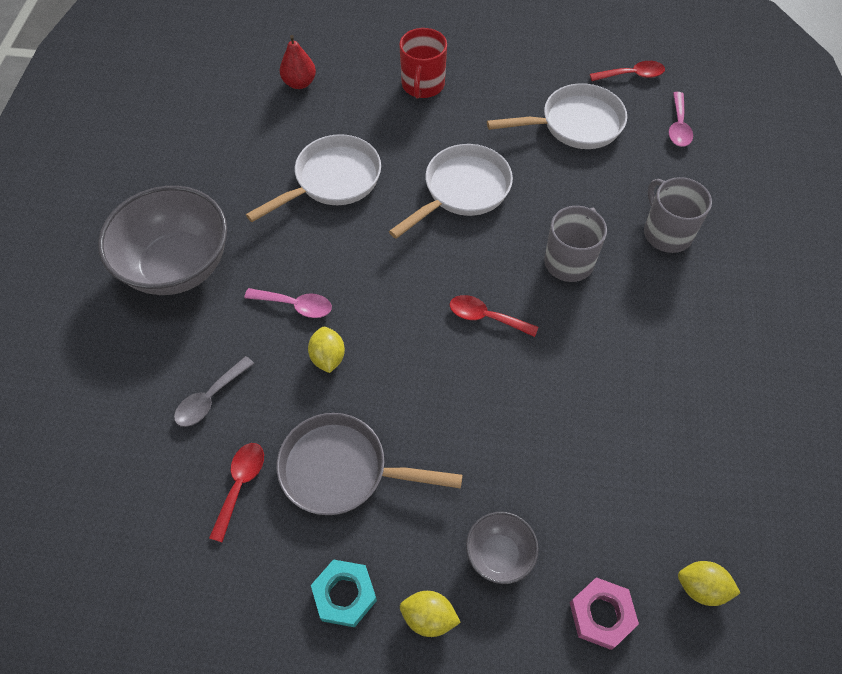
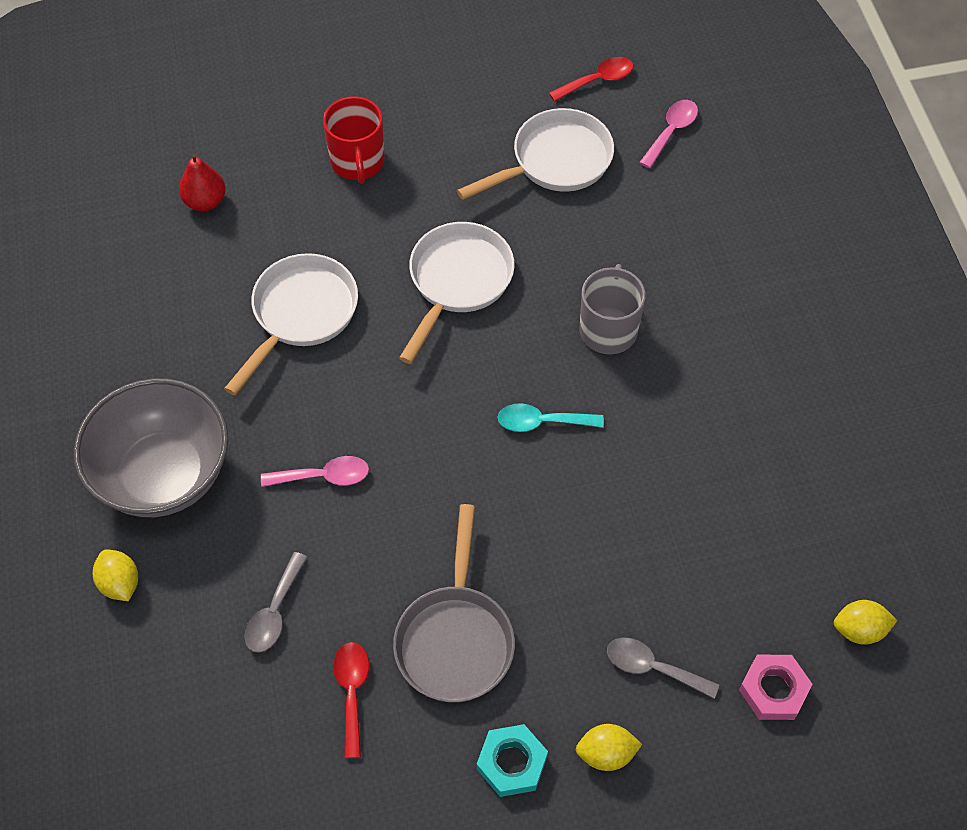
camera: 20 degrees left, 0 degrees up
grey pan [277,413,463,515] -> grey pan turned 75 degrees counterclockwise [393,504,515,703]
yellow lemon [308,327,345,373] -> yellow lemon moved to [93,549,138,601]
red spoon [450,295,538,337] -> turquoise spoon [497,403,604,432]
grey bowl [466,512,539,584] -> grey spoon [607,638,719,699]
grey mug [644,177,712,253] -> none
pink spoon [669,92,693,147] -> pink spoon turned 135 degrees counterclockwise [639,100,698,168]

